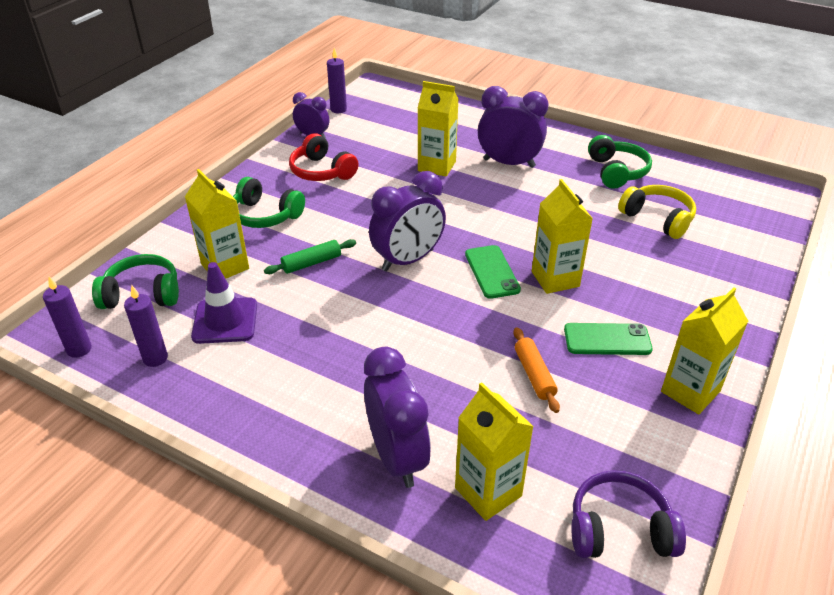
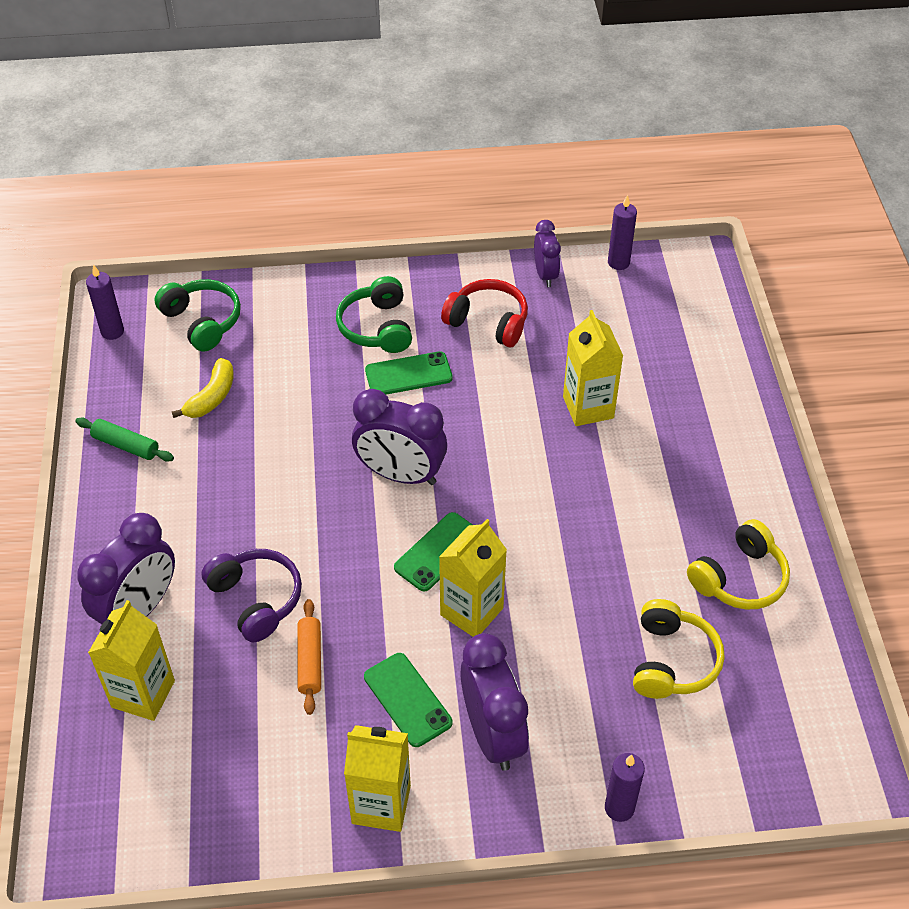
camera: 55 degrees right, 10 degrees up
purple candle [124,285,168,367] -> purple candle moved to [605,753,645,822]
yellow carton [185,169,249,279] -> none
purple traffic cone [191,262,257,344] -> yellow banana [172,358,234,418]
green rolling pin [264,239,356,274] -> green rolling pin moved to [75,417,174,462]
red headphones [289,133,359,181] -> red headphones turned 105 degrees clockwise [441,279,528,347]
purple clock [478,86,549,168] -> purple clock moved to [460,633,529,771]
orange rolling pin [513,327,560,413] -> orange rolling pin turned 45 degrees counterclockwise [298,599,321,715]
purple headphones [571,470,686,558] -> purple headphones moved to [202,549,302,642]
green headphones [588,135,652,189] -> yellow headphones [687,519,790,610]
none -> green phone [365,351,452,394]

